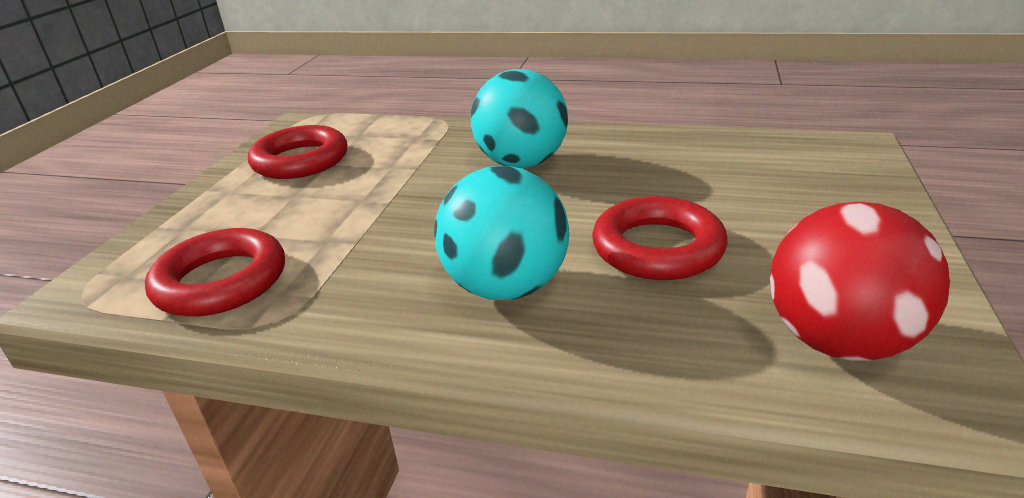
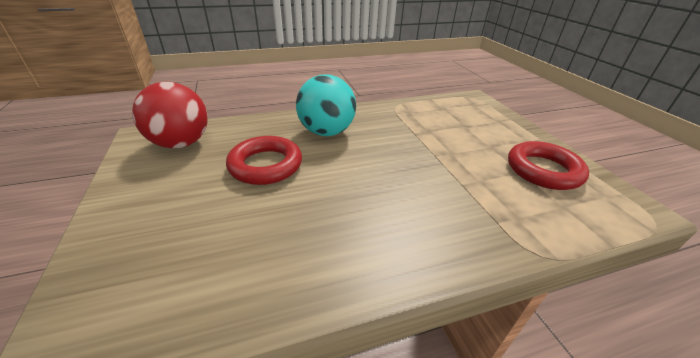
camera: 145 degrees right, 5 degrees up
red ring [145,228,285,317] -> none
turquoise ball [471,69,568,168] -> none

